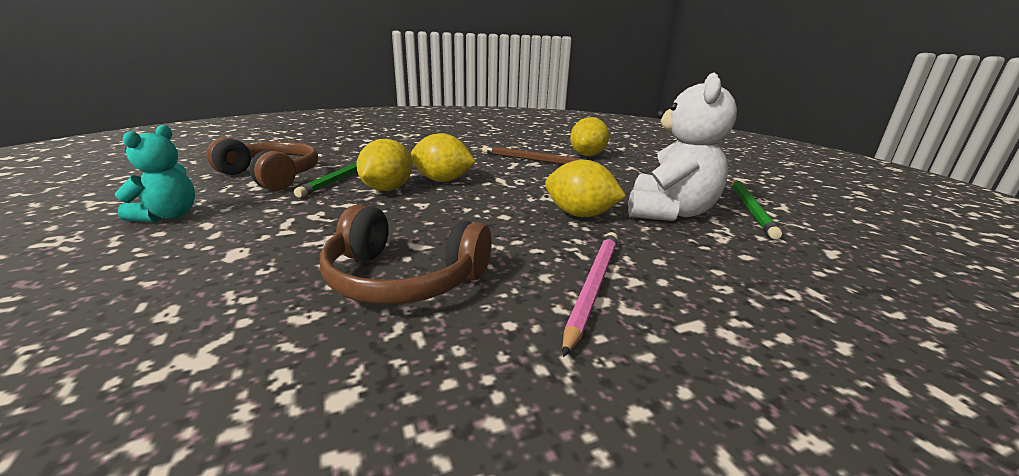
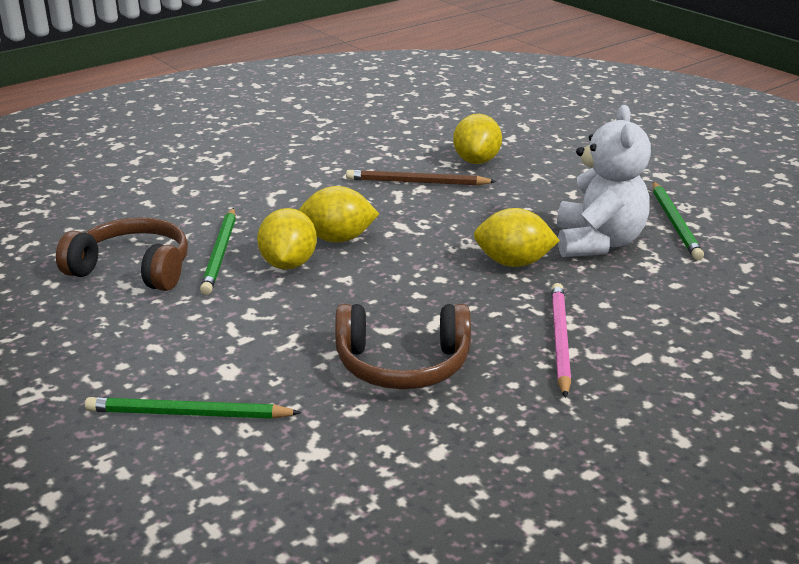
camera: 15 degrees left, 5 degrees up
turquoise teddy bear [115,125,195,222] -> none
none -> green pencil [85,397,302,419]

